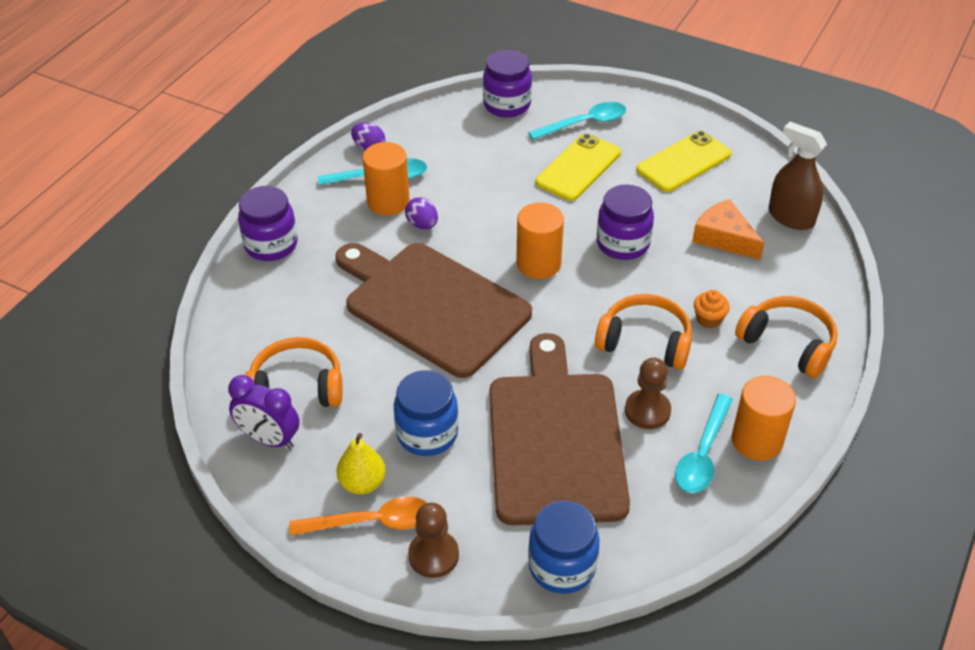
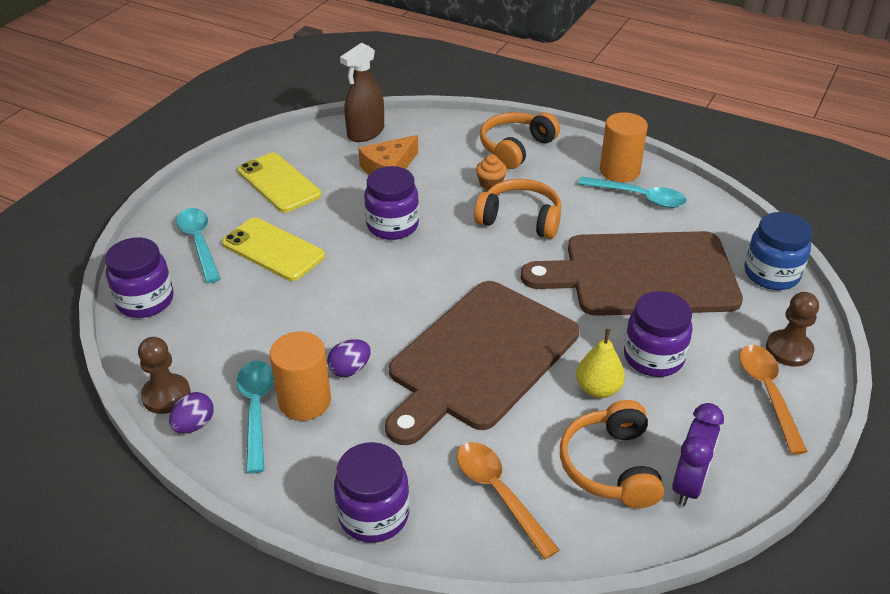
camera: 90 degrees left, 5 degrees down
yellow pear [336,433,386,494] -> yellow pear moved to [576,329,625,398]
blue jar [394,370,459,456] -> purple jar [624,291,693,377]
orange cylinder [516,202,564,279] -> none
orange headphones [595,294,692,370] -> orange headphones turned 90 degrees clockwise [474,179,561,239]
brown pawn [625,358,671,429] -> brown pawn moved to [138,337,191,414]
none -> orange spoon [457,442,559,559]

